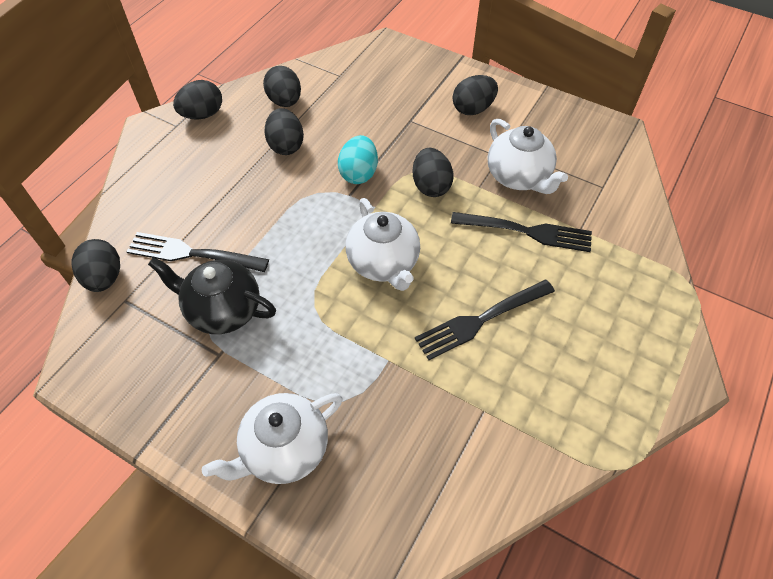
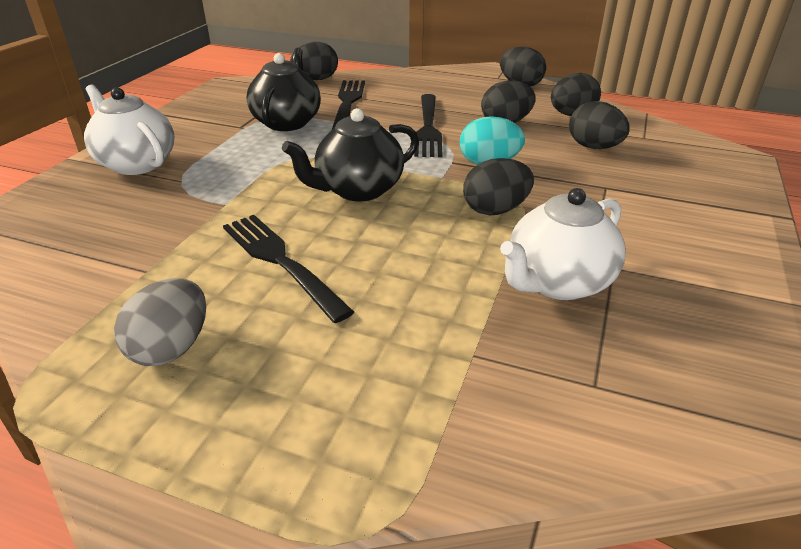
camera: 80 degrees right, 20 degrees down
white teapot [346,198,420,291] -> black teapot [282,108,419,201]
black fork [451,212,592,252] -> black fork moved to [414,94,442,157]
black egg [452,75,498,115] -> black egg moved to [569,101,630,149]
none -> grey egg [114,278,206,366]

